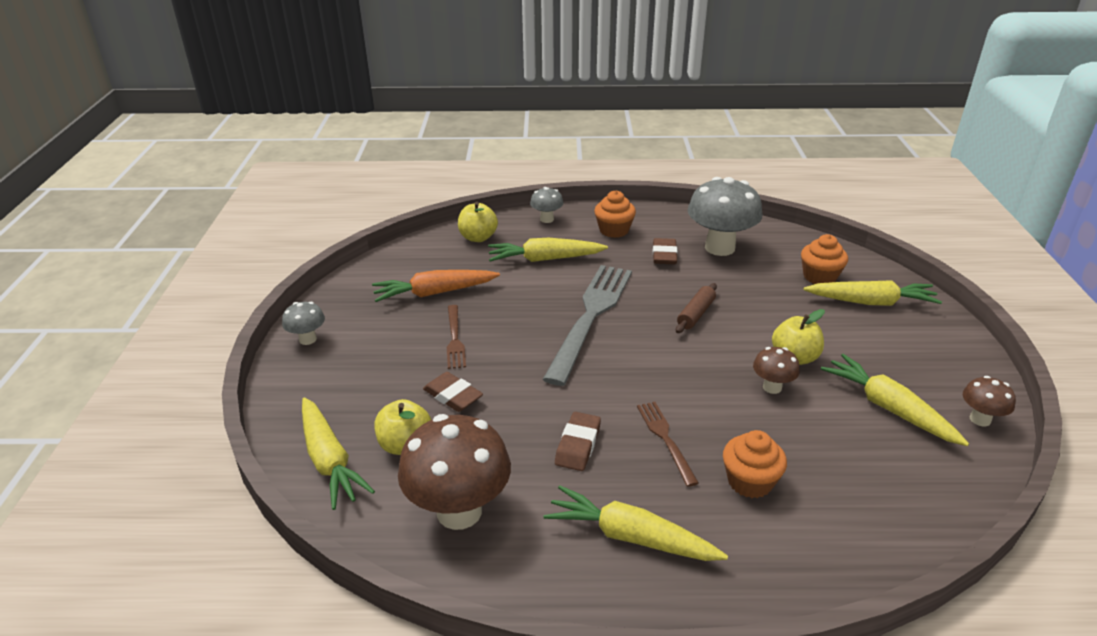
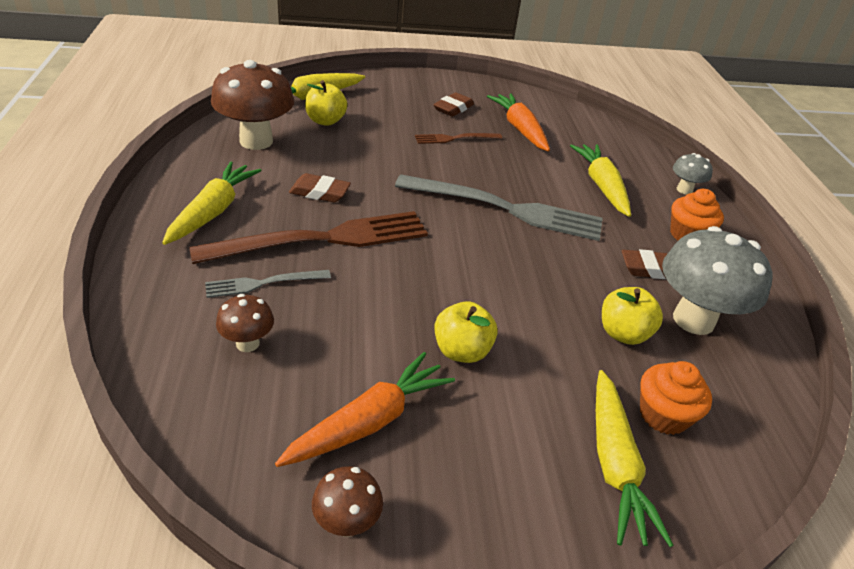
camera: 80 degrees right, 5 degrees up
grey mushroom [282,302,325,345] -> none
brown eraser [423,372,483,412] -> brown eraser moved to [433,92,474,117]
yellow apple [458,202,498,242] -> yellow apple moved to [602,287,663,345]
brown fork [637,402,699,487] -> brown fork [189,211,428,264], size x2.07
brown rolling pin [676,283,717,333] -> none
orange cupcake [723,430,787,498] -> grey fork [205,270,331,298]
brown mushroom [753,347,800,394] -> brown mushroom moved to [216,294,274,352]
yellow carrot [821,354,969,446] -> orange carrot [275,352,455,467]

